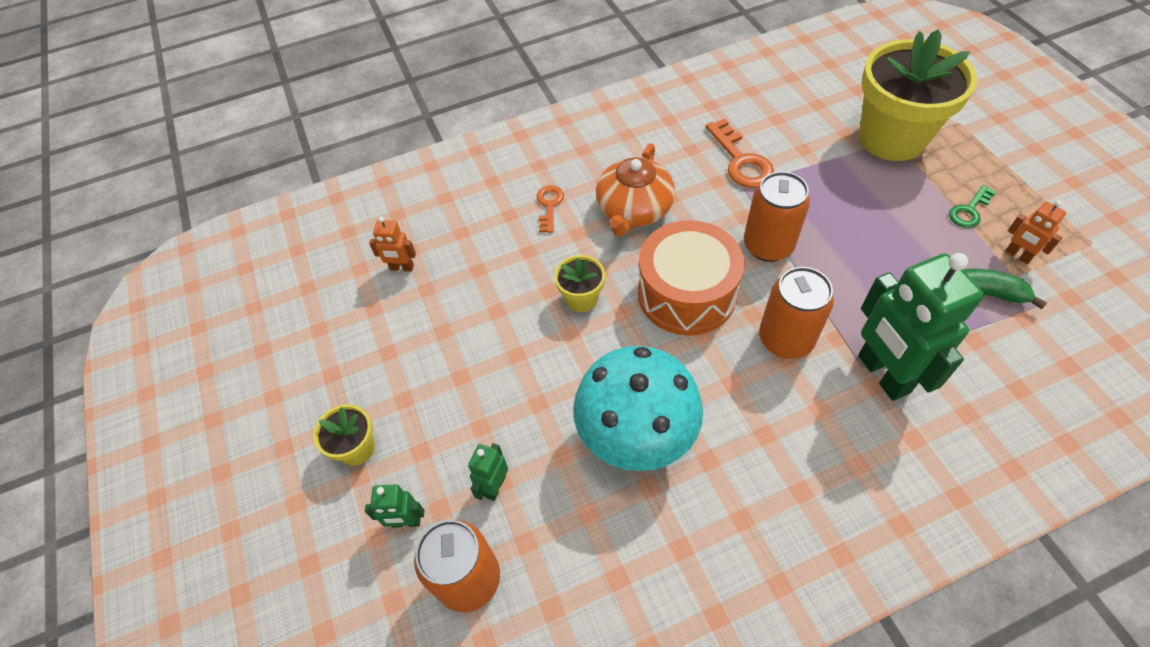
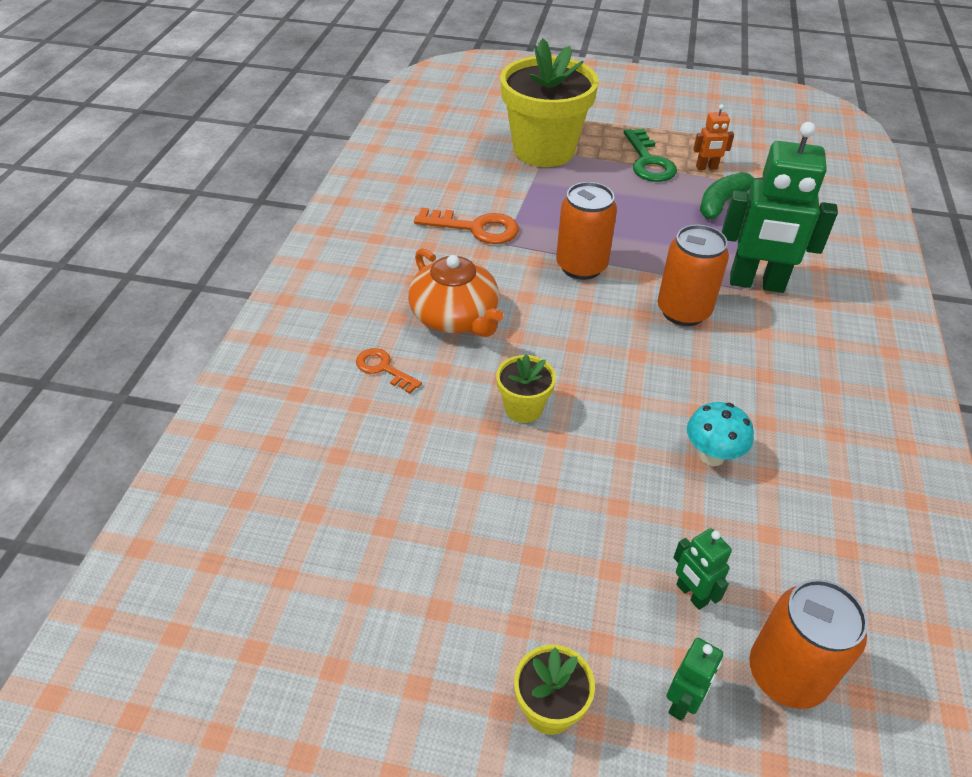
camera: 60 degrees left, 10 degrees down
orange robot [369,217,416,271] -> none
turquoise mushroom [573,346,703,471] -> turquoise mushroom [687,402,754,466], size x0.49
orange drum [638,220,745,336] -> none
green key [949,185,996,228] -> green key [624,129,677,182], size x1.65

